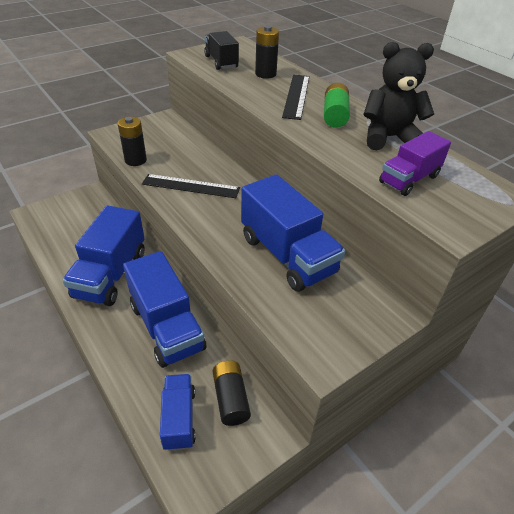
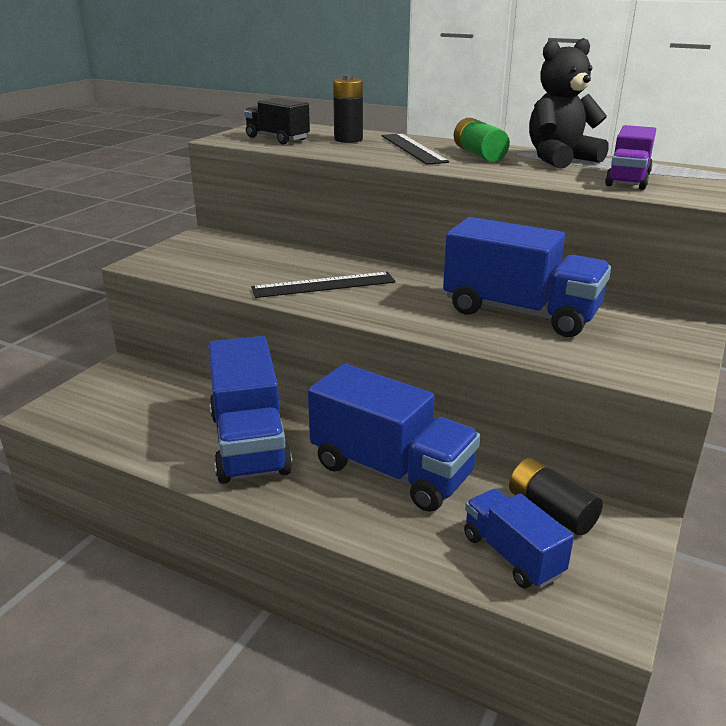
camera: 25 degrees left, 15 degrees down
black battery [118,117,147,166] -> none

